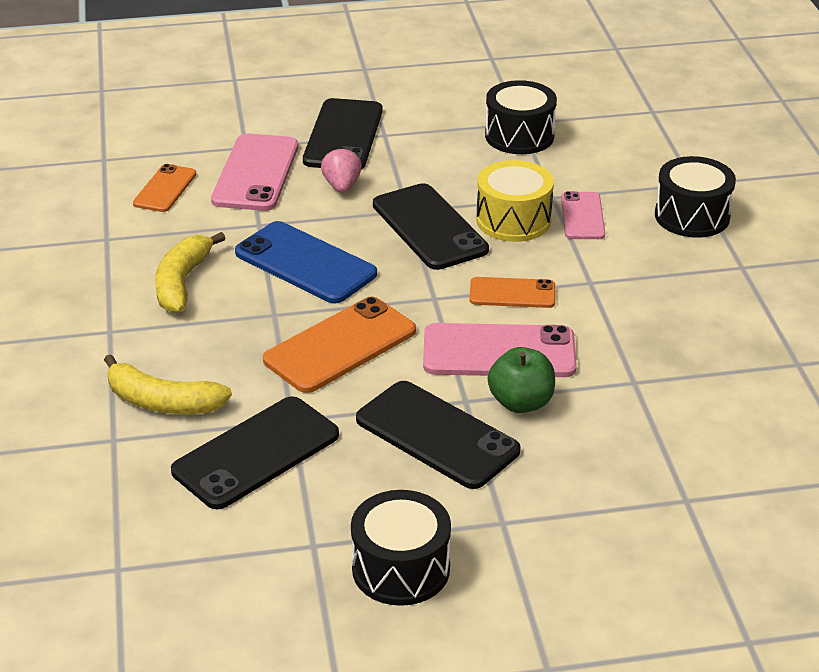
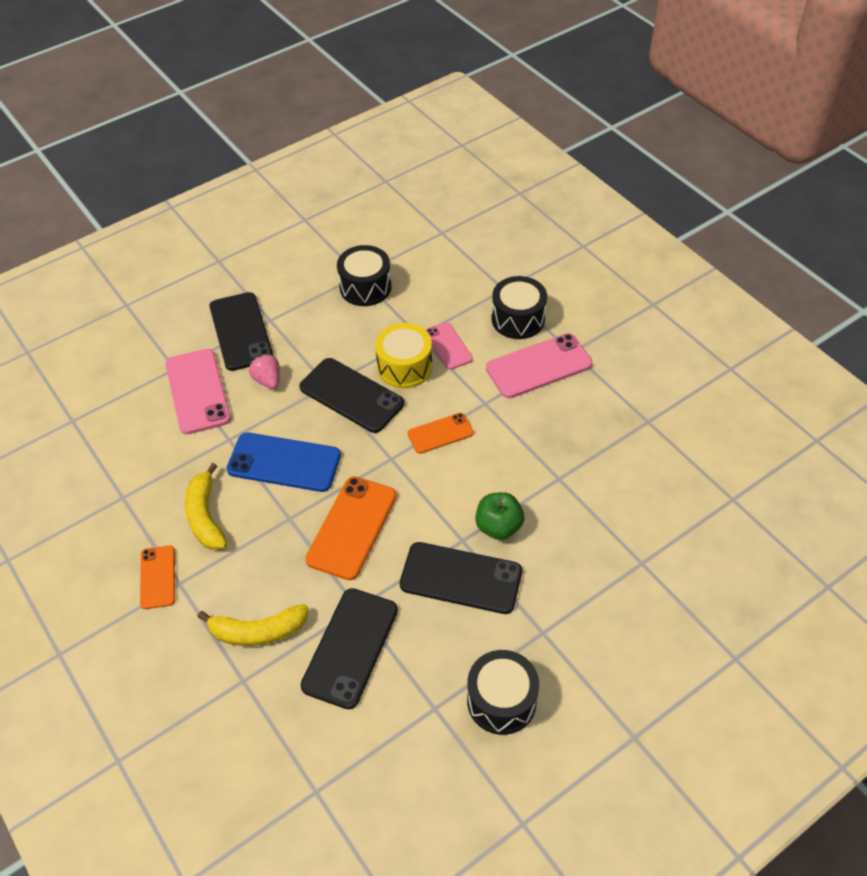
camera: 25 degrees left, 15 degrees up
orange phone [133,164,196,212] -> orange phone moved to [140,545,175,609]
pink phone [423,323,577,377] -> pink phone moved to [486,333,593,398]

